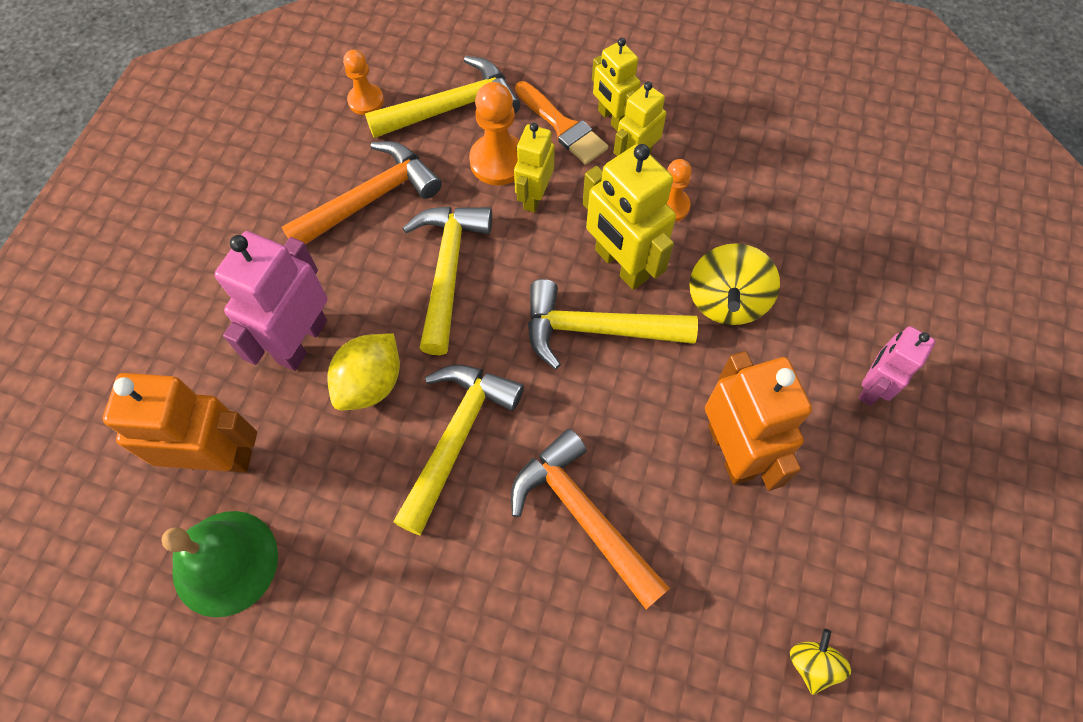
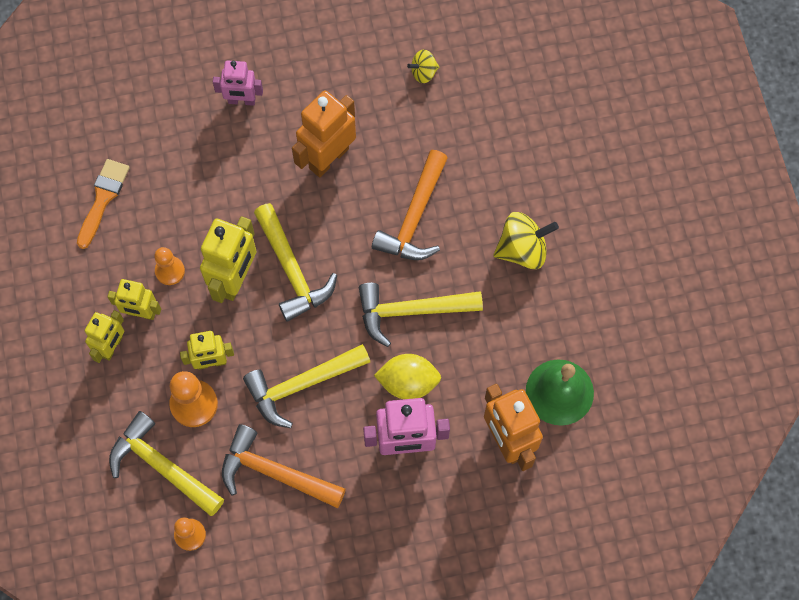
camera: 120 degrees left, 5 degrees up
orange brush [515,81,608,165] -> orange brush moved to [77,159,130,249]
yellow spinning top [689,243,780,325] -> yellow spinning top moved to [493,212,559,269]

